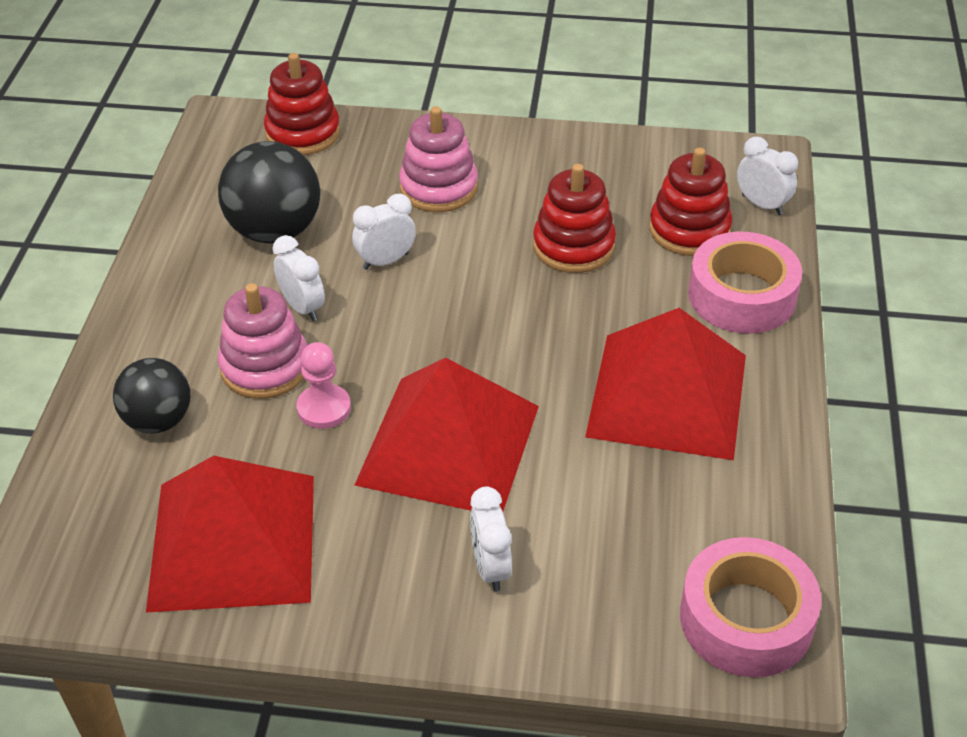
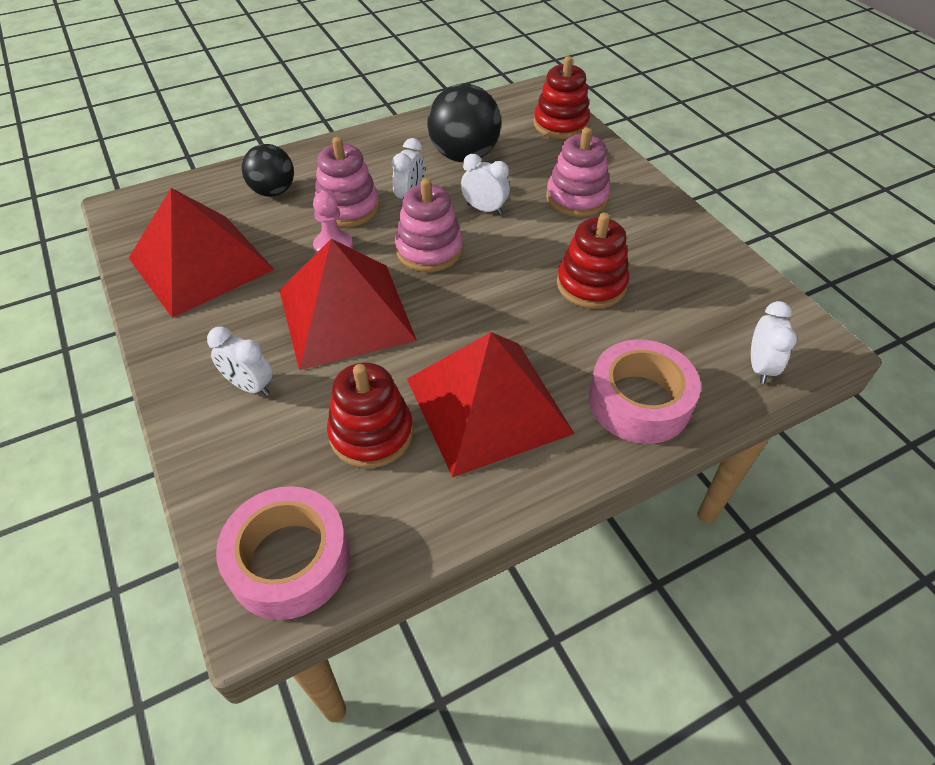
camera: 55 degrees right, 5 degrees up
white clock [470,486,512,592] -> white clock turned 105 degrees counterclockwise [207,327,273,396]
red stacking toy [649,148,732,256] -> red stacking toy moved to [327,362,413,468]
none -> pink stacking toy [395,178,463,272]

